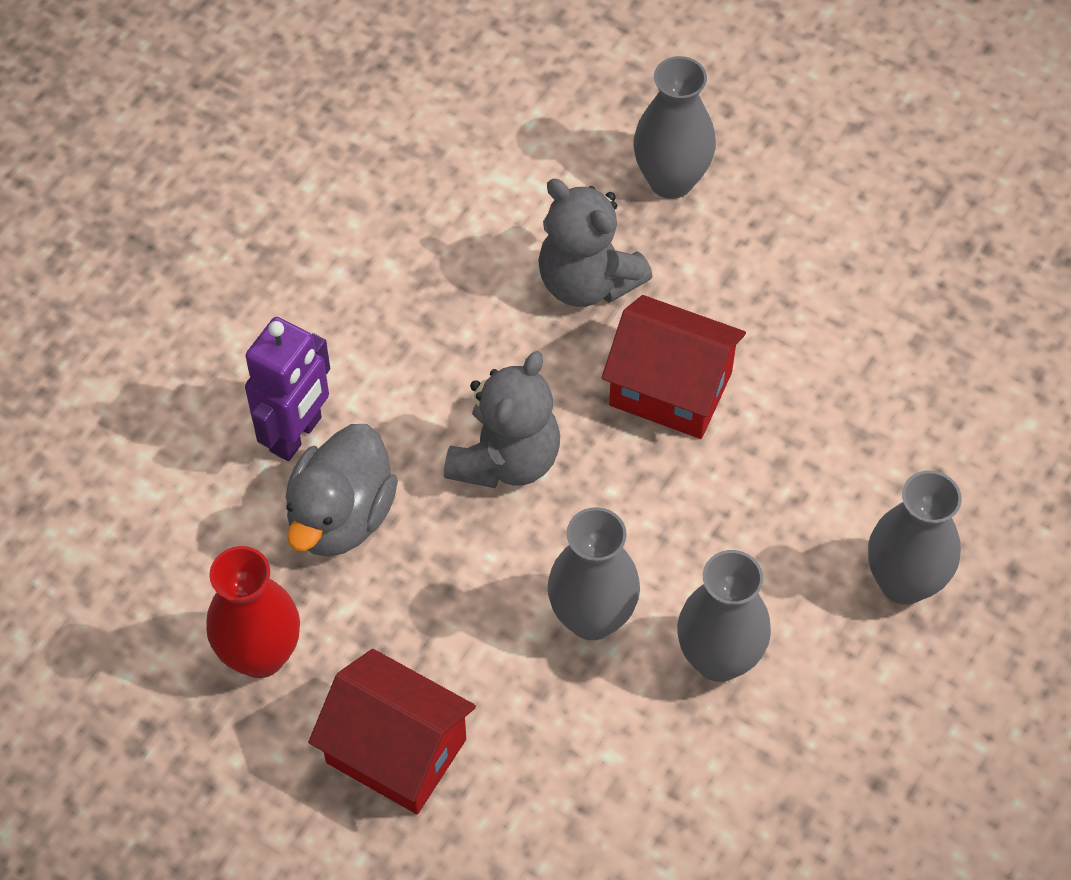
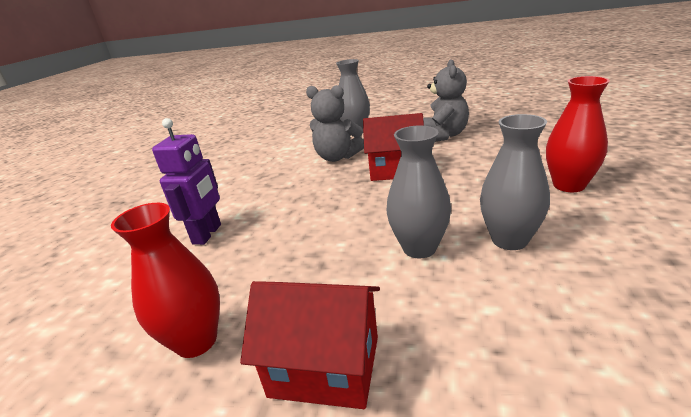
camera: 15 degrees left, 30 degrees down
grey duck [285,424,398,557] -> none
grey teddy bear [444,351,560,488] -> grey teddy bear moved to [423,59,469,142]
grey vase [868,470,962,605] -> red vase [546,76,610,192]

